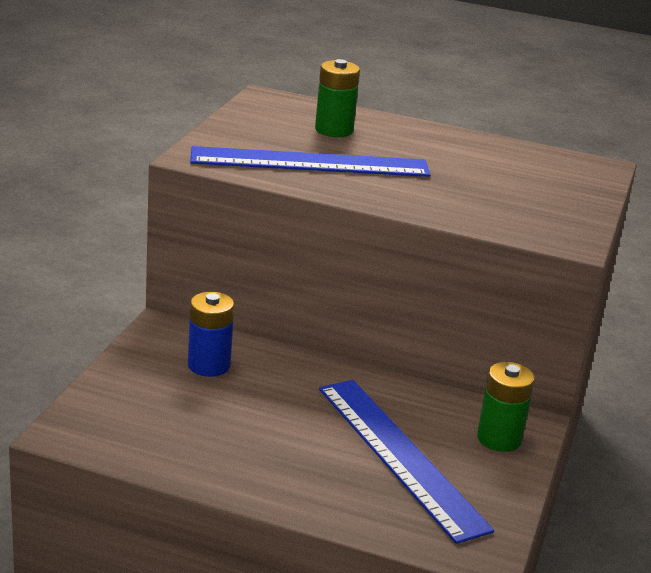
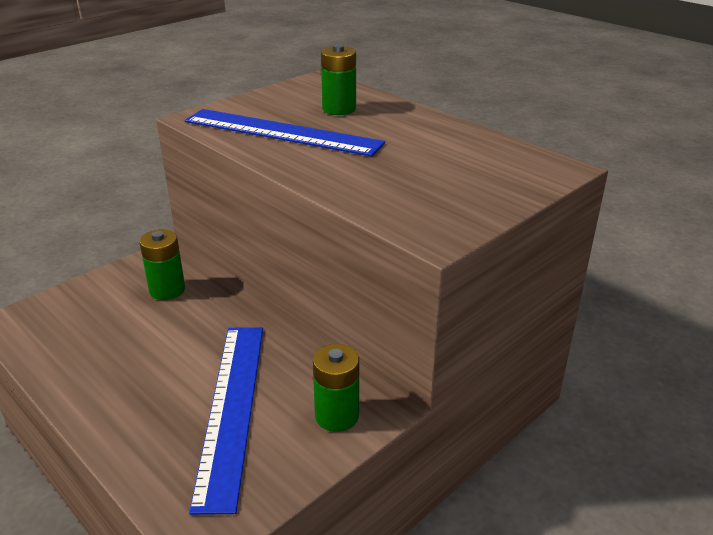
camera: 30 degrees right, 5 degrees up
blue battery [188,292,234,377] -> green battery [139,229,185,300]

